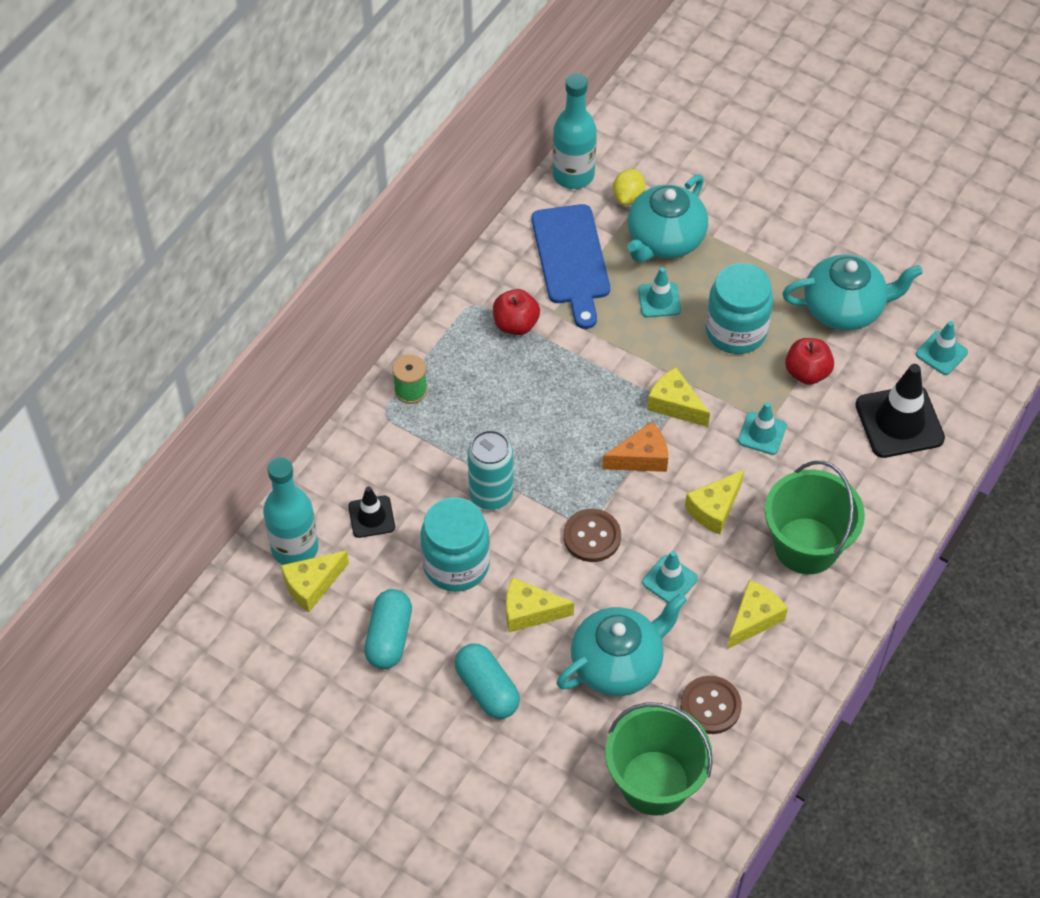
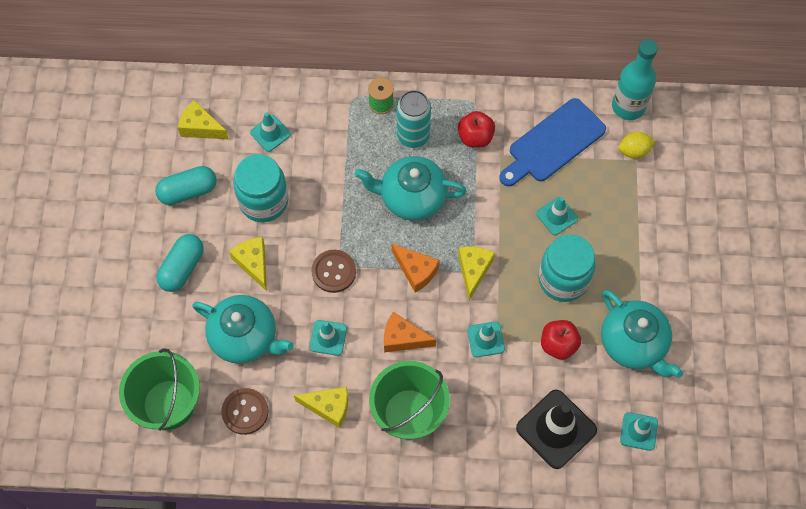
camera: 60 degrees right, 10 degrees up
turquoise bottle [263,457,318,565] -> none
black traffic cone [348,486,395,538] -> turquoise traffic cone [250,112,291,152]
turquoise can [468,430,513,510] -> turquoise can moved to [397,90,431,148]
turquoise teapot [627,174,708,262] -> turquoise teapot moved to [355,156,467,221]
yellow cheese [685,470,744,535] -> orange cheese [384,312,436,352]

